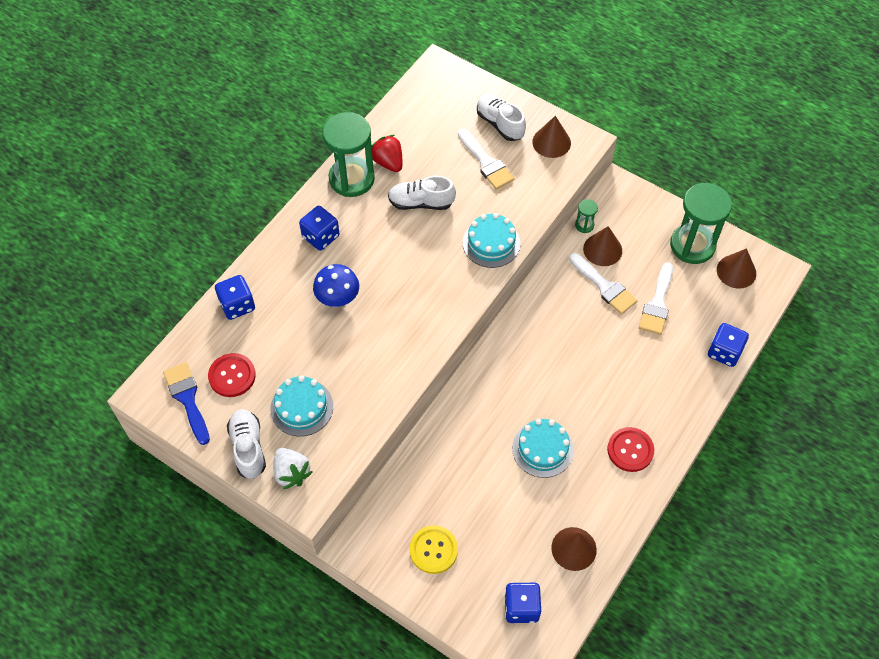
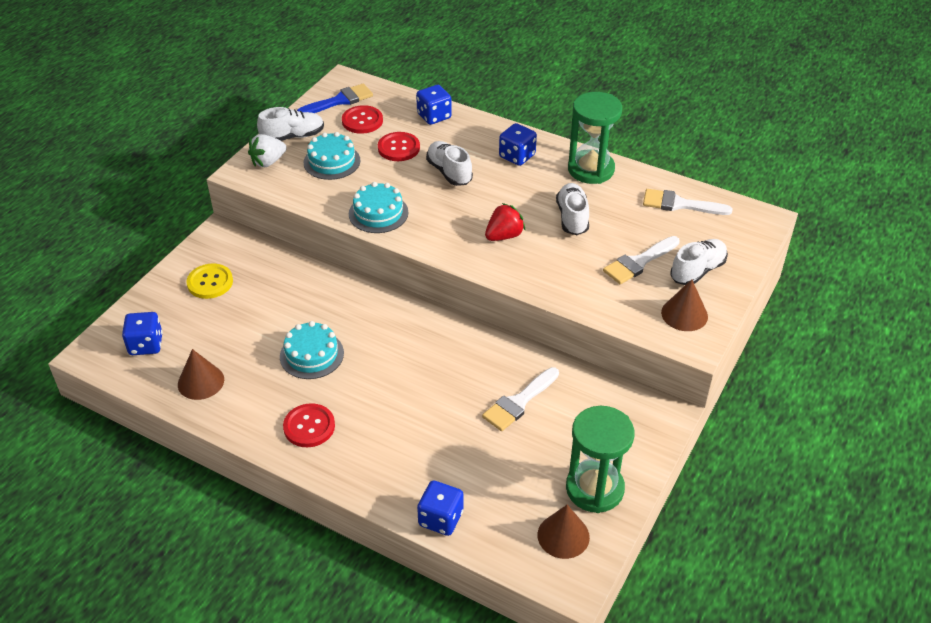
camera: 85 degrees right, 15 degrees down
blue mushroom [313,264,359,307] -> white shoe [426,141,473,186]
red strawberry [372,135,403,172] -> red strawberry moved to [485,203,525,241]
turquoise cake [463,213,520,268] -> turquoise cake moved to [349,182,408,233]
green hourglass [575,199,598,233] -> none
brown cone [583,226,622,266] -> none
white brush [639,262,673,335] -> white brush moved to [643,189,733,215]
none -> red button [378,132,420,161]

